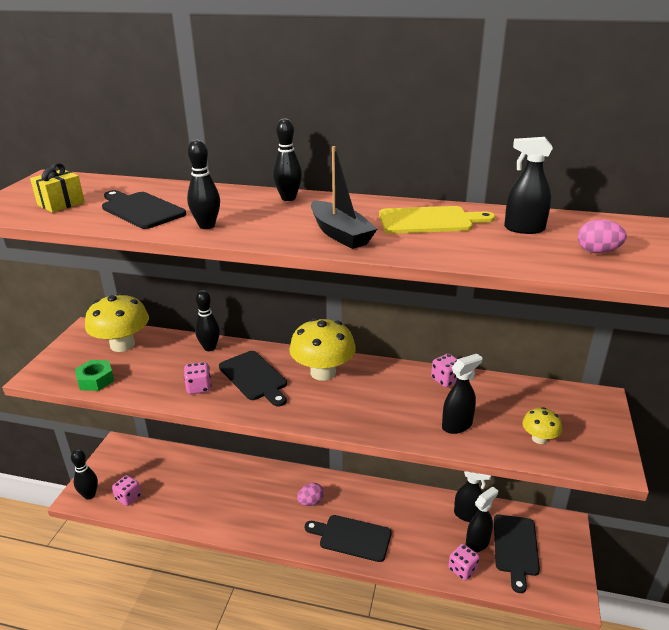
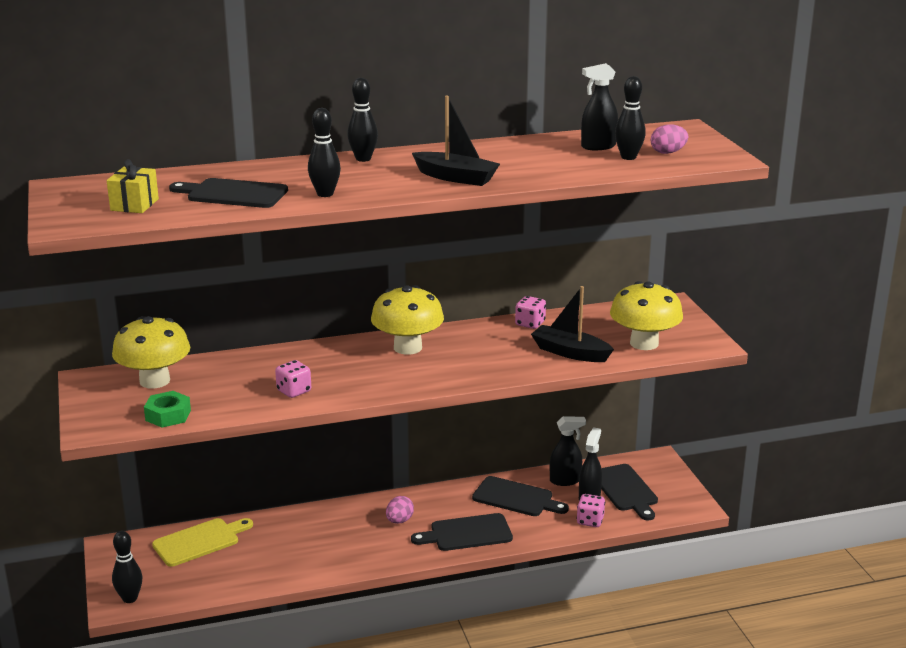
camera: 30 degrees left, 5 degrees down
pink dice [112,475,141,506] -> none
black bowling pin [195,290,220,351] -> black bowling pin moved to [615,76,646,160]
black cutting board [219,351,287,407] -> black cutting board moved to [472,476,569,516]
yellow cutting board [379,206,495,234] -> yellow cutting board moved to [152,518,253,567]
black spray bottle [442,354,482,434] -> black boat [531,286,614,362]
yellow mushroom [522,407,562,444] -> yellow mushroom [610,281,683,350], size x1.98

